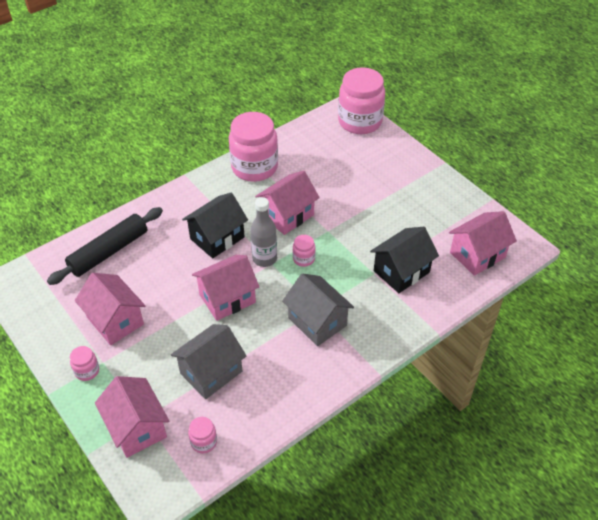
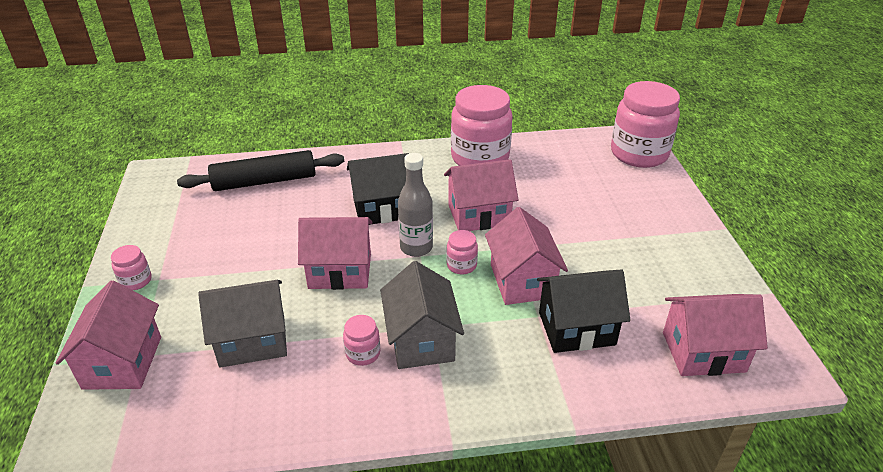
camera: 30 degrees right, 10 degrees down
pink house [75,273,145,345] -> pink house moved to [485,207,568,305]
pink jar [188,417,217,453] -> pink jar moved to [343,315,380,366]

